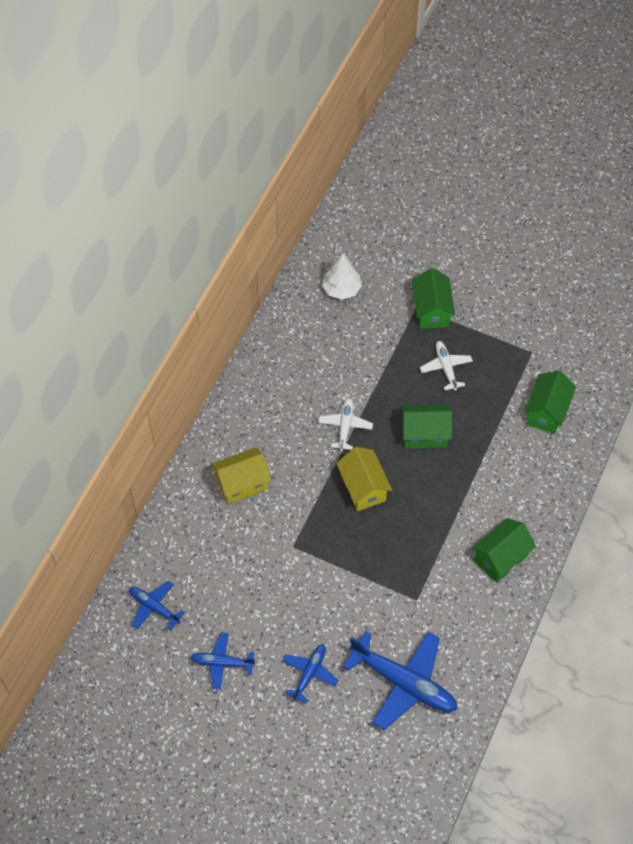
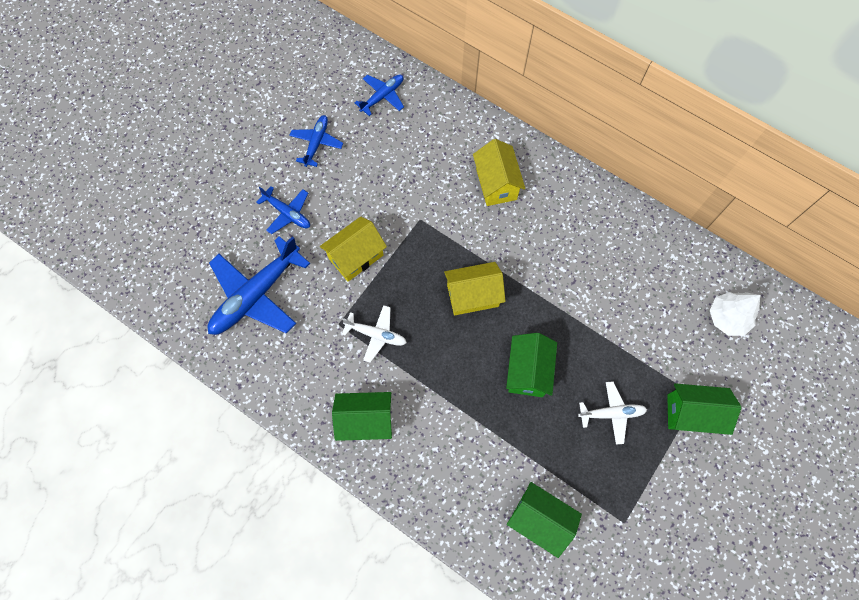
camera: 100 degrees right, 10 degrees up
white plane [318,398,373,451] -> white plane moved to [342,305,407,363]
green house [471,518,536,583] -> green house turned 60 degrees counterclockwise [332,392,392,441]
none -> yellow house [320,217,387,282]

